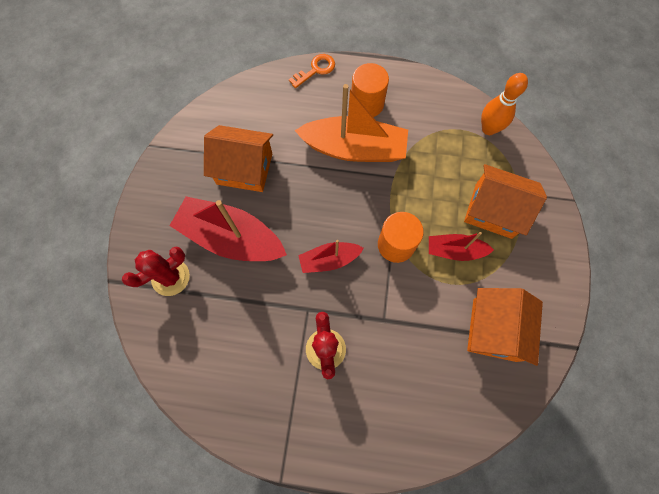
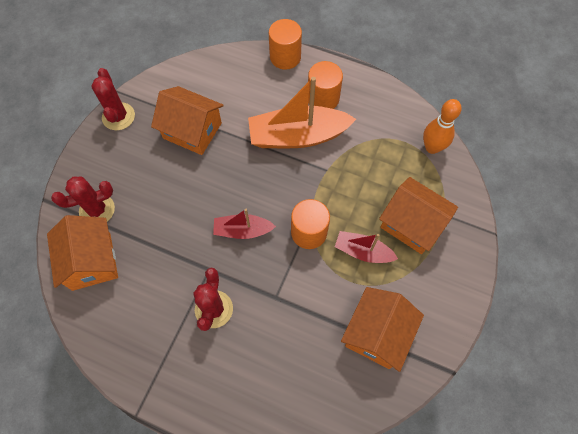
camera: 15 degrees right, 5 degrees down
red boat [169,196,287,261] -> none
orange key [289,54,335,88] -> orange cylinder [269,19,302,70]
orange boat [294,84,408,162] -> orange boat turned 150 degrees clockwise [248,77,356,148]
none -> orange house [47,215,118,291]
none -> red cactus [91,68,135,130]

